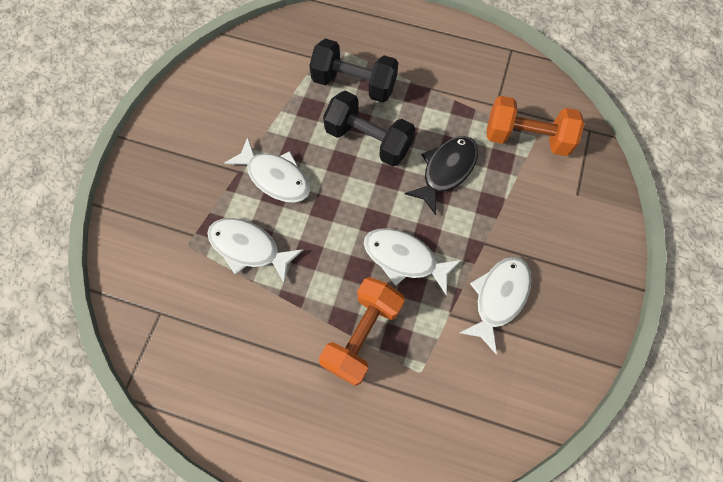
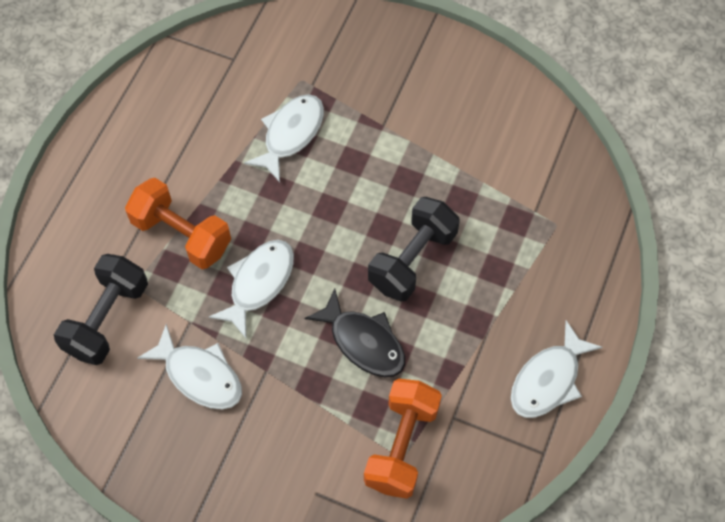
camera: 95 degrees right, 5 degrees down
white fish [224,137,310,203] -> white fish moved to [511,320,602,418]
black dumbbell [309,38,398,103] -> black dumbbell moved to [54,254,148,365]

